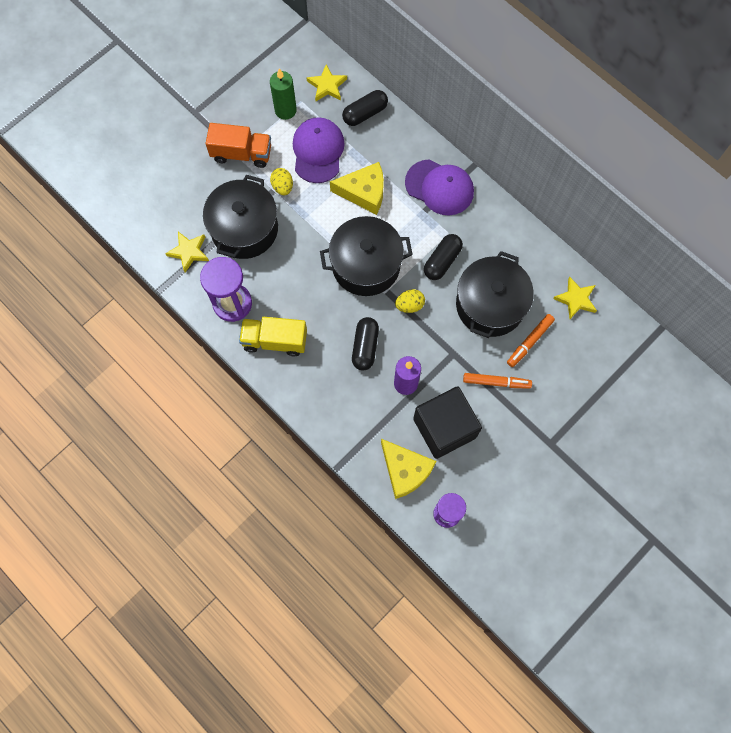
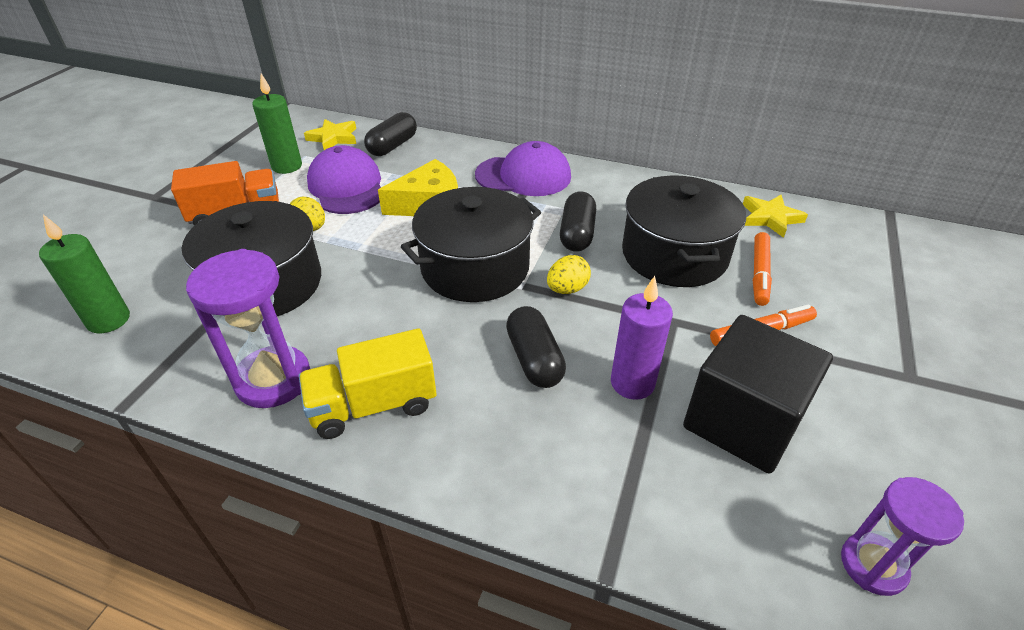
camera: 25 degrees left, 30 degrees down
yellow star [165,232,209,273] -> none
yellow cheese [381,439,436,499] -> none
none -> green candle [39,214,130,334]

